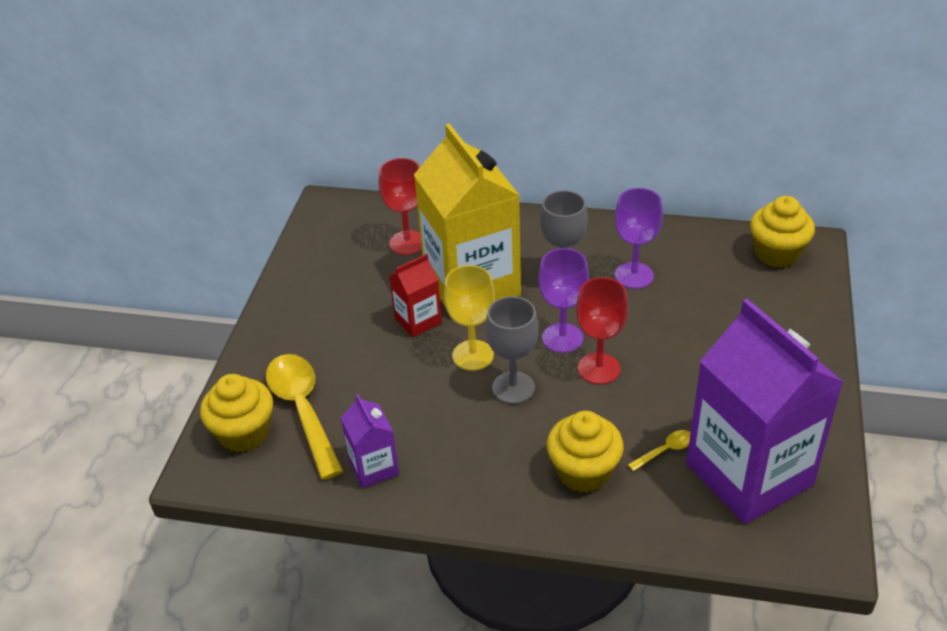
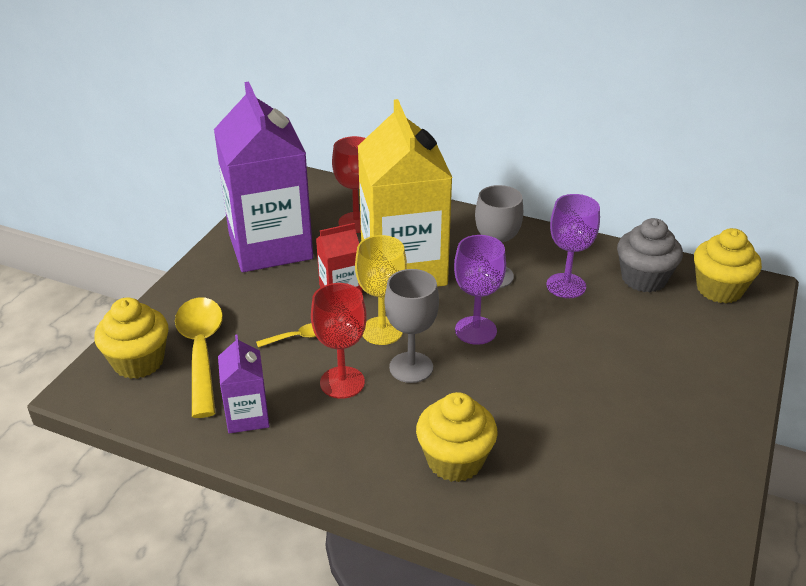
camera: 10 degrees right, 5 degrees down
red goblet [576,277,629,384] -> red goblet moved to [311,283,367,399]
yellow spoon [628,430,691,471] -> yellow spoon moved to [256,323,316,348]
purple carton [686,299,843,524] -> purple carton moved to [214,82,313,272]
none -> grey cupcake [617,218,683,292]

